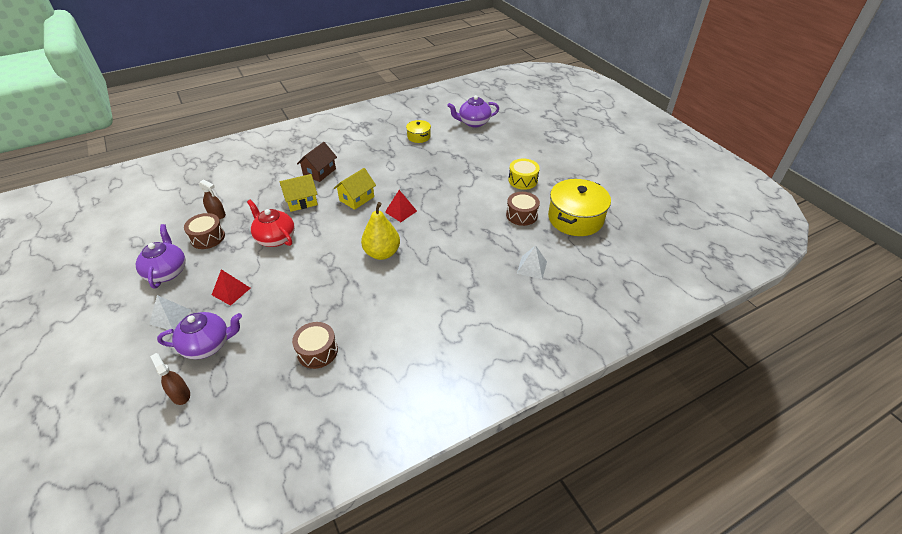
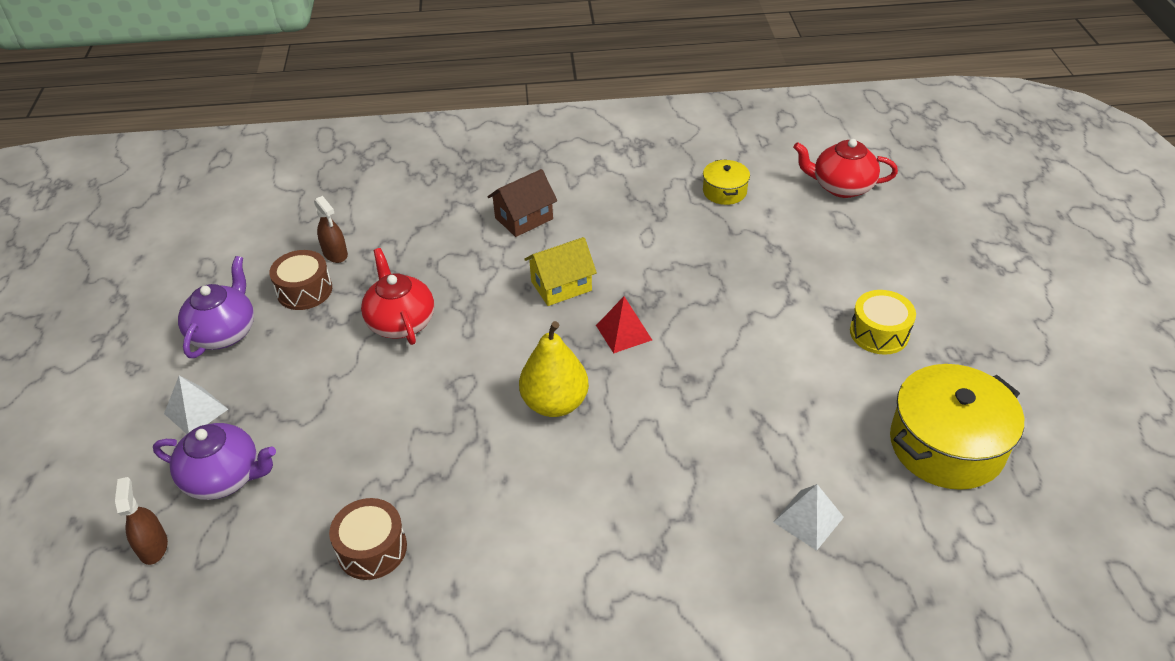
camera: 25 degrees right, 0 degrees up
red pyramid [212,269,251,306] -> none
yellow house [280,174,318,212] -> none
purple teapot [447,95,499,127] -> red teapot [793,139,898,198]
brown drum [506,192,540,226] -> none

